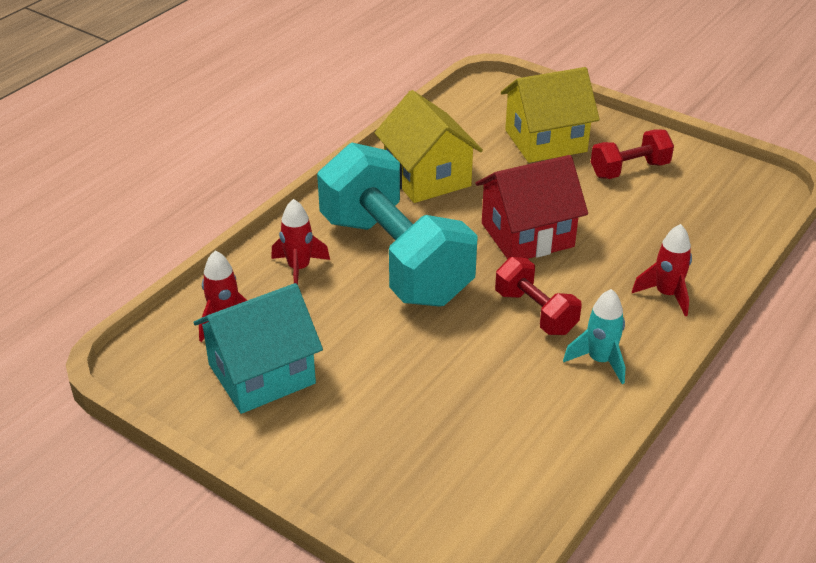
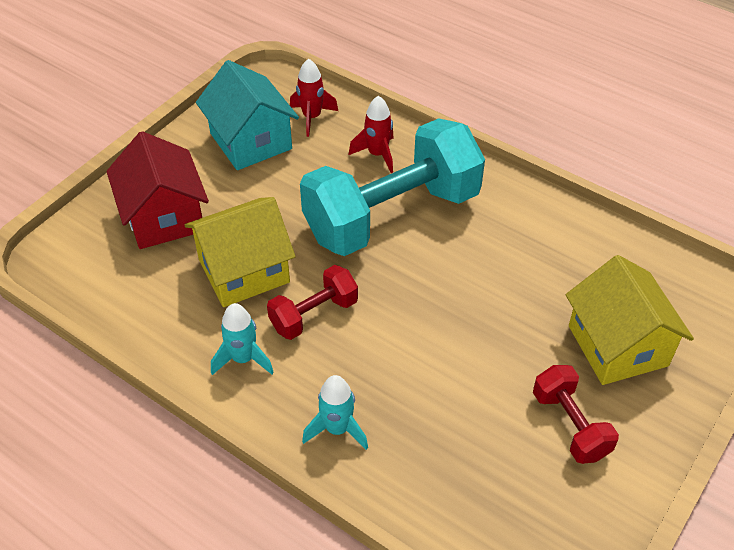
camera: 90 degrees right, 10 degrees up
yellow house [374,90,483,203] -> yellow house moved to [185,197,296,307]
red house [475,155,588,259] -> red house moved to [106,131,209,249]
red rocket [632,224,692,316] -> turquoise rocket [302,375,368,450]

